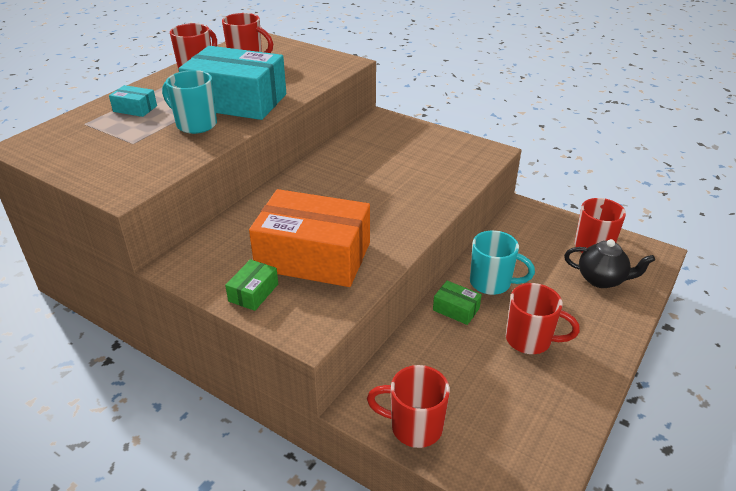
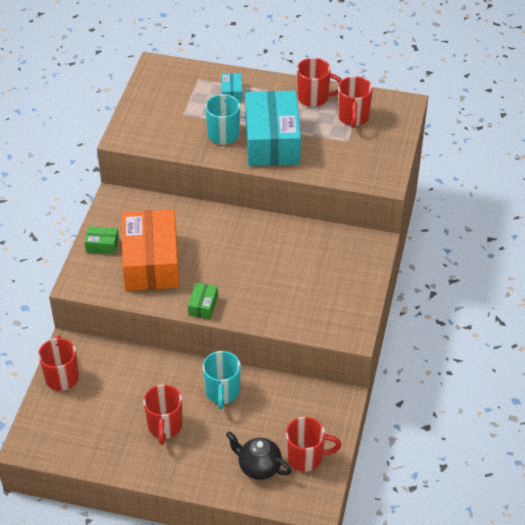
camera: 70 degrees right, 10 degrees up
green box [433,281,482,325] -> green box moved to [188,283,218,319]
black teapot [564,239,655,288] -> black teapot turned 120 degrees clockwise [226,431,292,480]

